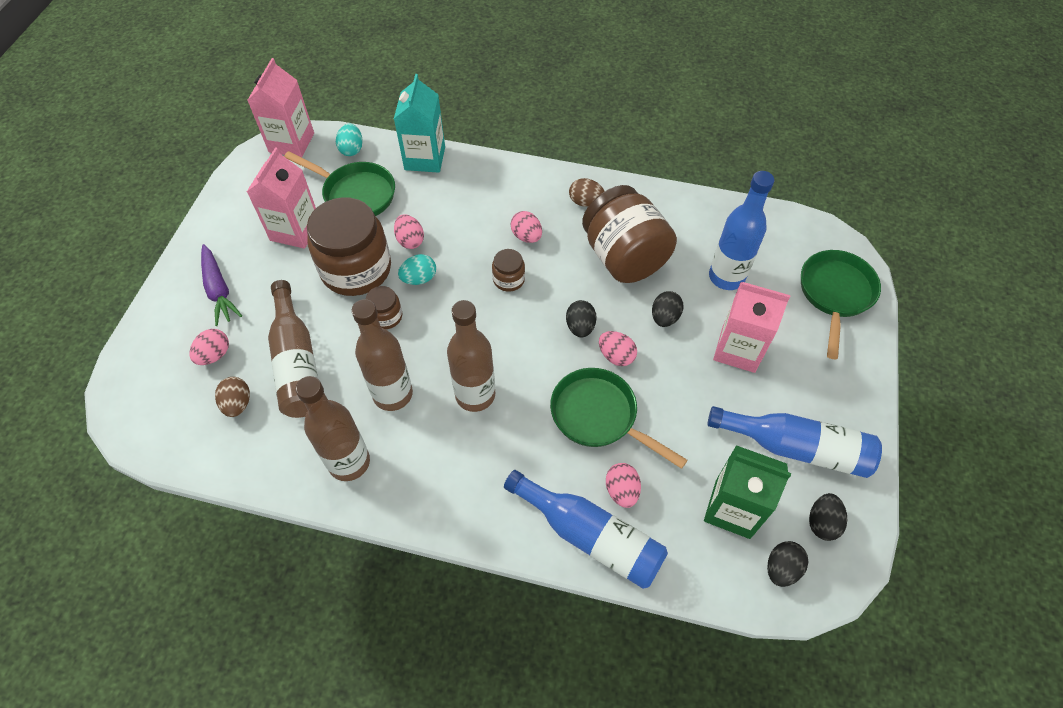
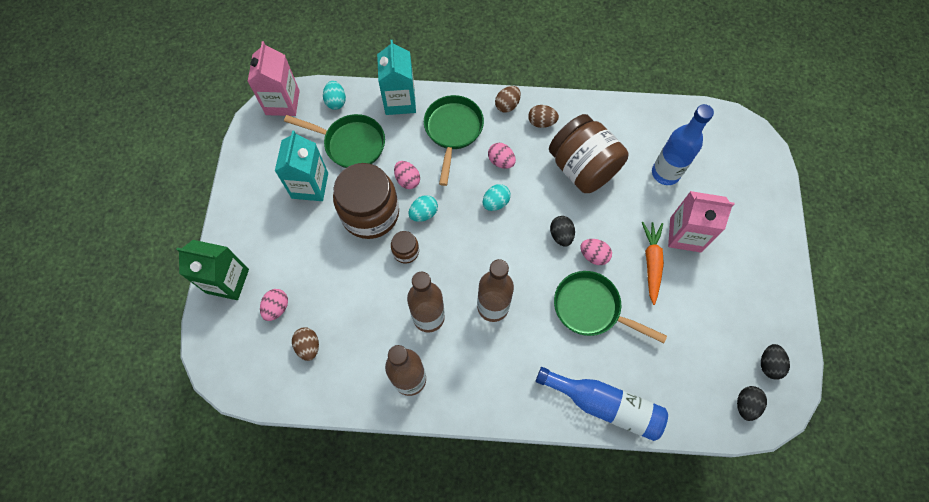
camera: 10 degrees left, 10 degrees up
purple carrot [201,244,242,326] -> none
pink carton [247,147,316,249] -> turquoise carton [275,130,328,201]
brown bottle [268,280,318,418] -> none
brown jar [492,249,525,292] -> turquoise egg [483,184,511,211]
pink egg [606,463,641,508] -> none
black egg [652,291,684,327] -> none
green carton [704,445,791,539] -> green carton moved to [176,240,249,300]
blue bottle [707,406,882,478] -> none
green pan [801,250,881,359] -> green pan moved to [424,95,484,186]
none -> brown egg [495,86,521,113]
none -> orange carrot [642,222,664,305]

